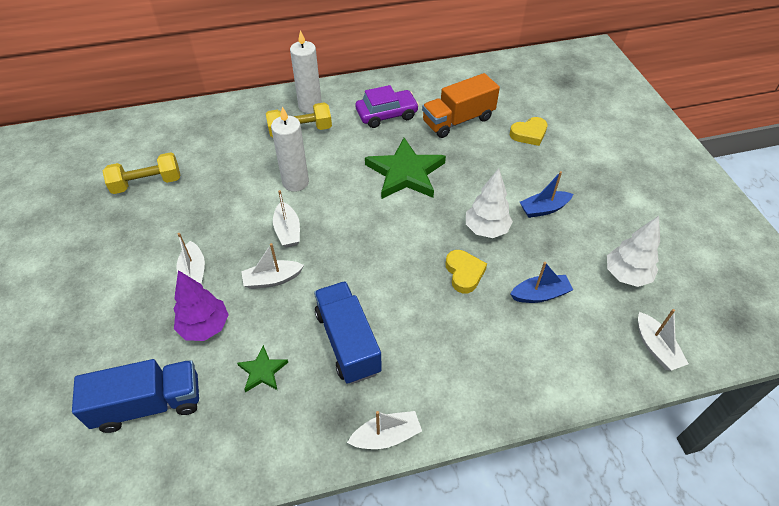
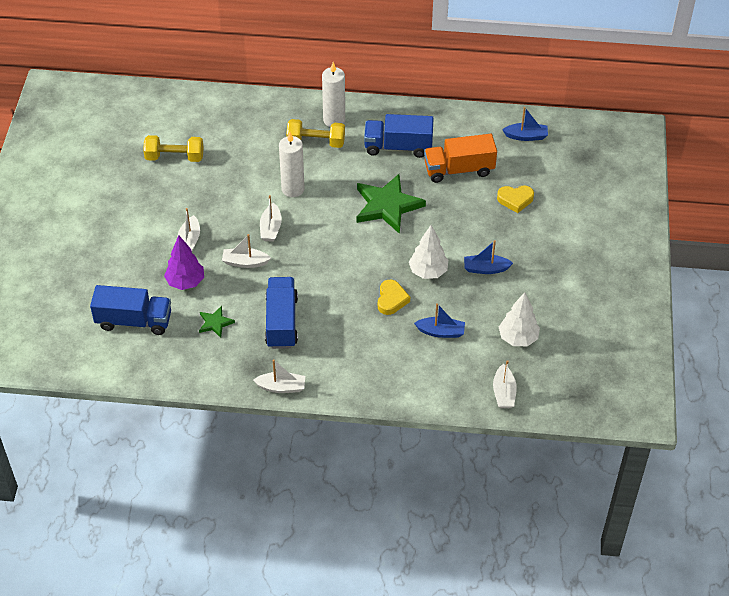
camera: 20 degrees right, 0 degrees up
purple car [356,85,419,128] -> blue truck [364,114,434,158]
none -> blue boat [502,107,548,141]

